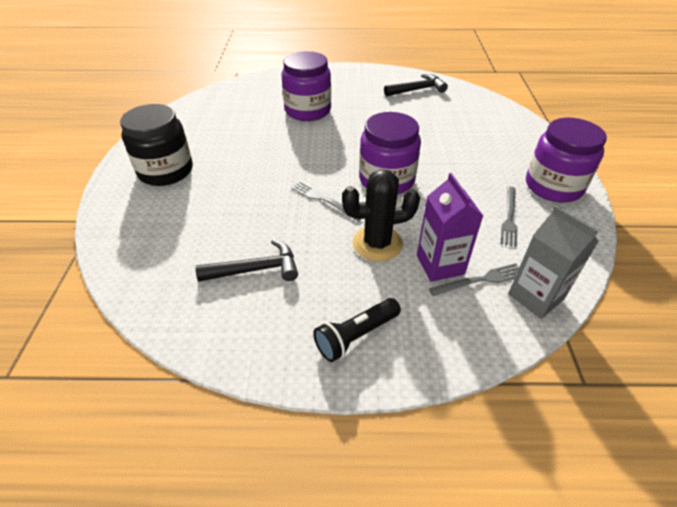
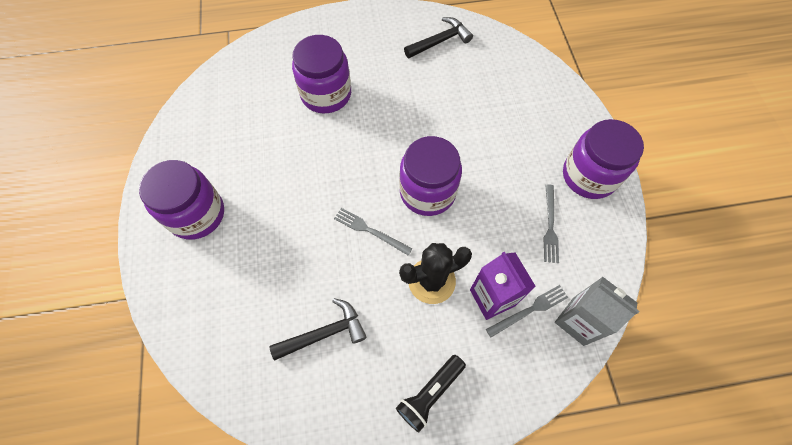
camera: 10 degrees left, 20 degrees up
black jar [120,104,193,186] -> purple jar [139,160,224,240]

